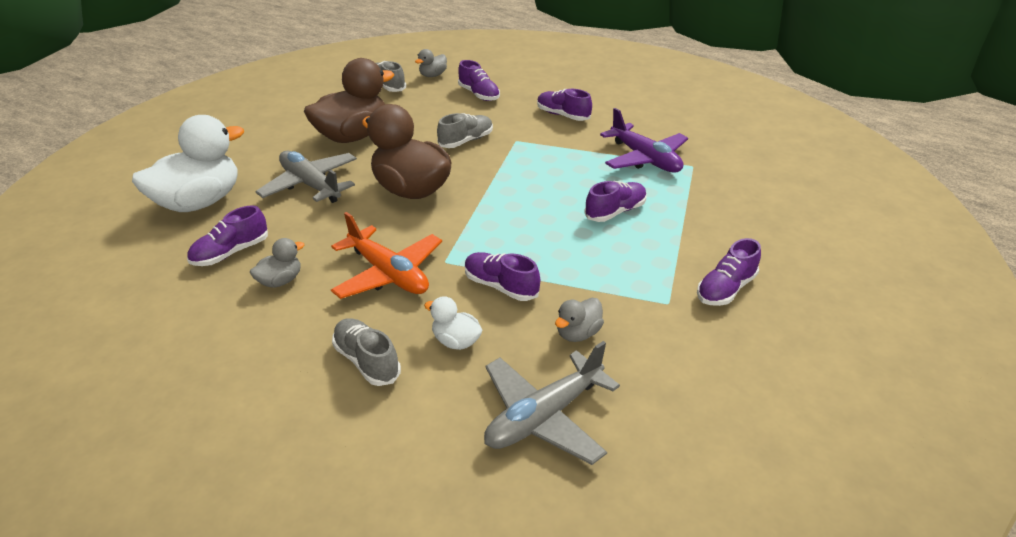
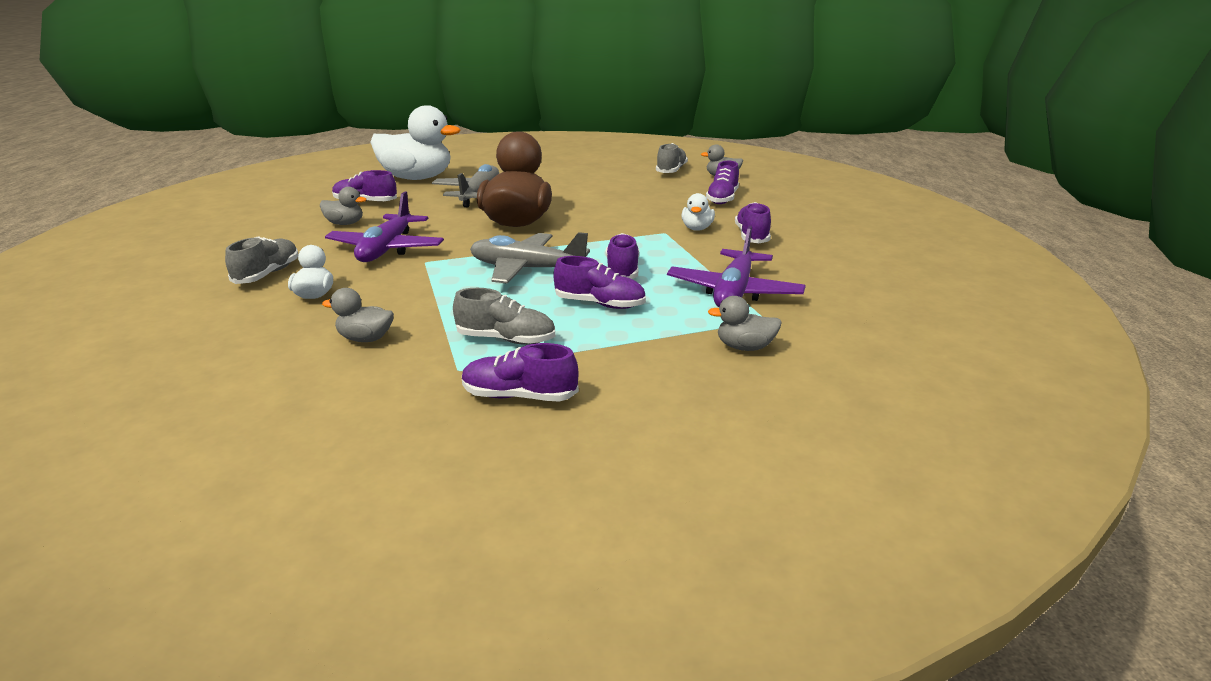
camera: 55 degrees right, 10 degrees down
brown duck [304,58,394,143] -> none
orange plane [331,212,442,299] -> purple plane [325,191,444,262]
grey shoe [437,113,493,148] -> grey shoe moved to [453,288,555,345]
purple shoe [465,252,540,301] -> purple shoe moved to [606,233,639,279]
grey plane [484,341,620,465] -> grey plane moved to [470,232,590,284]
none -> white duck [681,193,715,231]
none -> grey duck [708,296,782,351]

